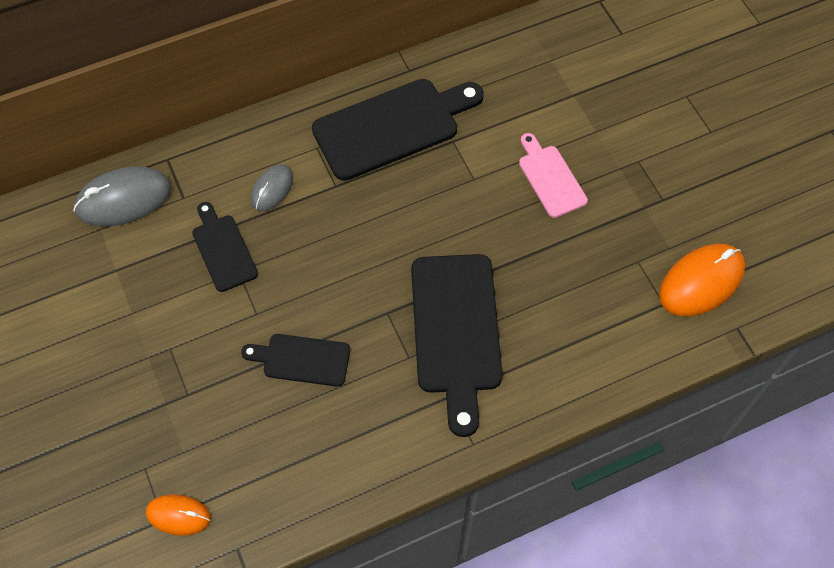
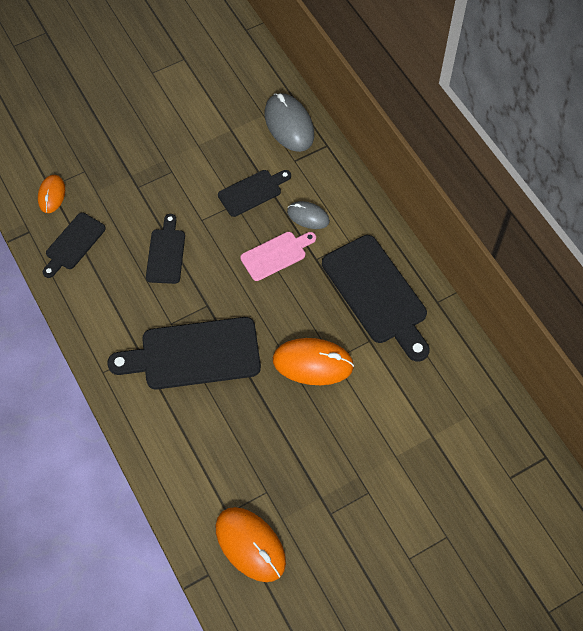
camera: 85 degrees right, 0 degrees up
pink cutting board [519,133,588,218] -> pink cutting board moved to [240,232,316,281]
none -> black cutting board [43,213,106,278]
none -> orange mouse [273,338,354,385]

